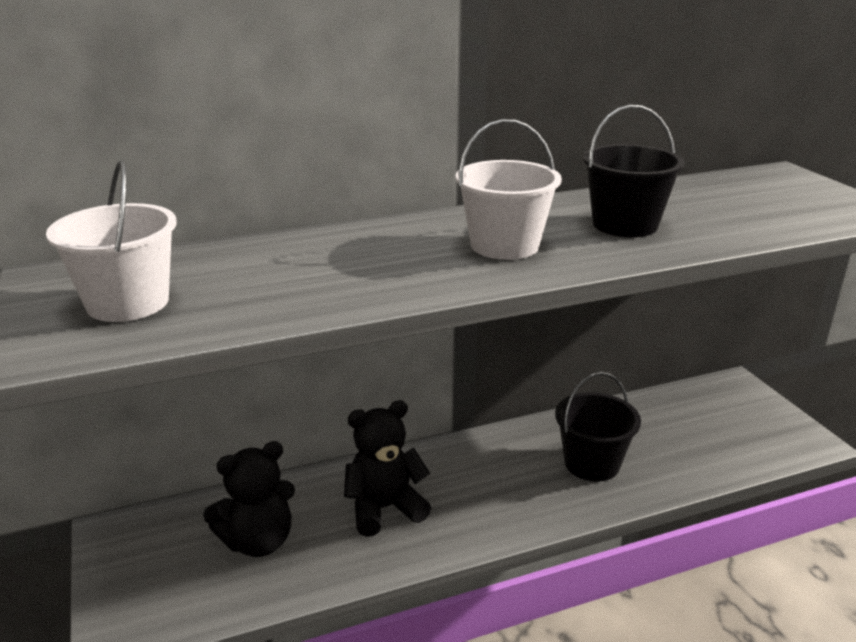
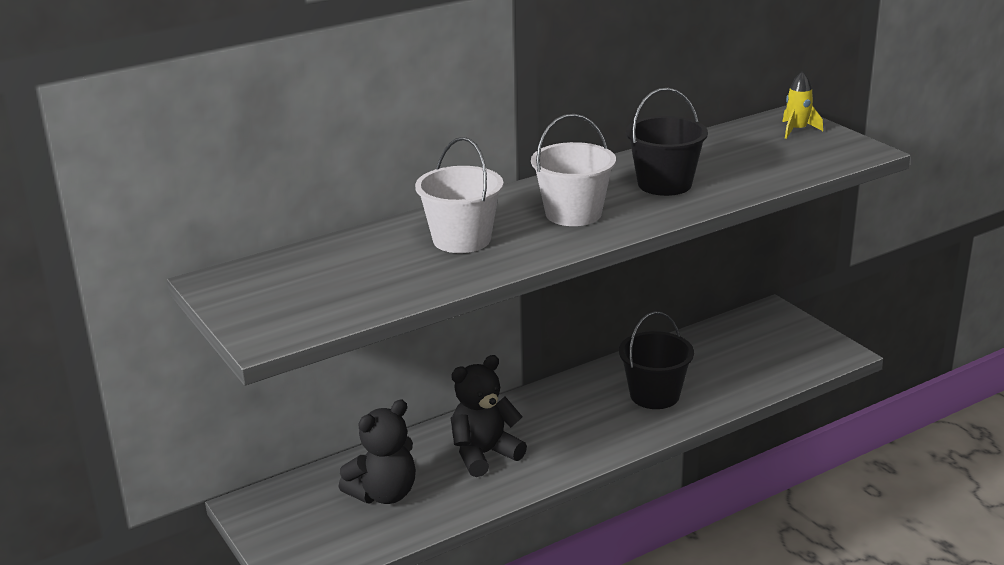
camera: 10 degrees left, 0 degrees up
white bucket [46,160,177,322] -> white bucket moved to [415,137,504,253]
none -> yellow rocket [782,71,823,139]

